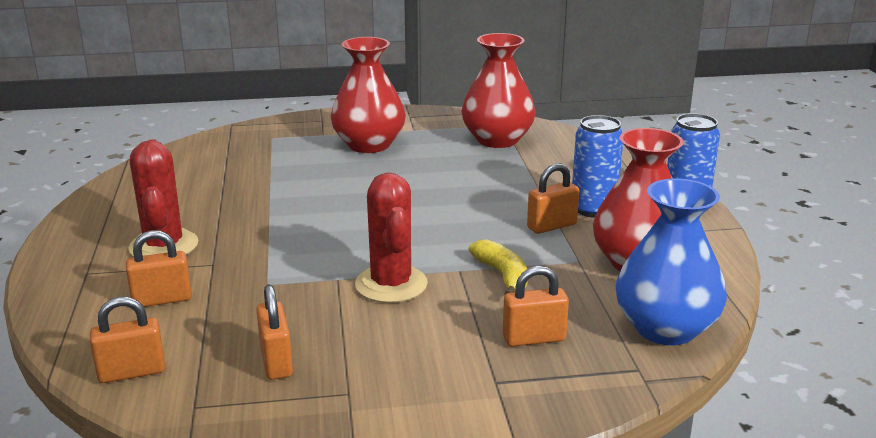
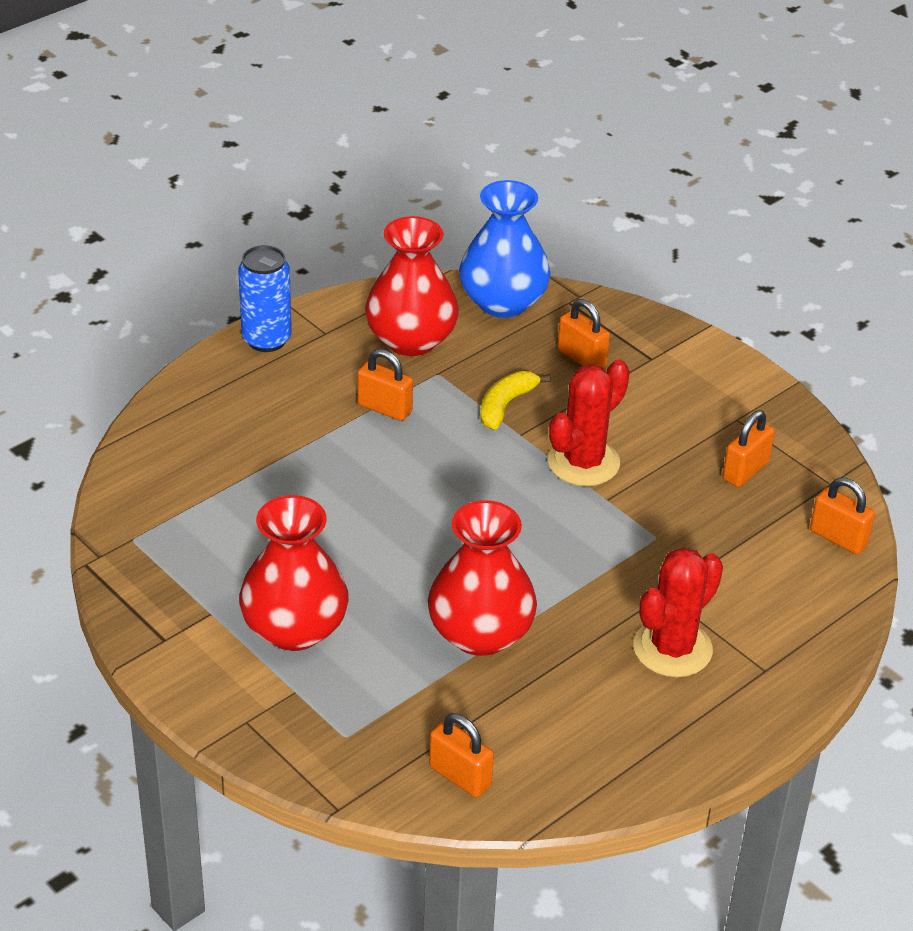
camera: 125 degrees left, 15 degrees up
orange padlock [126,230,192,307] -> orange padlock moved to [429,713,494,798]
red vase [462,33,536,148] -> red vase moved to [428,500,537,656]
blue can [572,115,623,218] -> none

